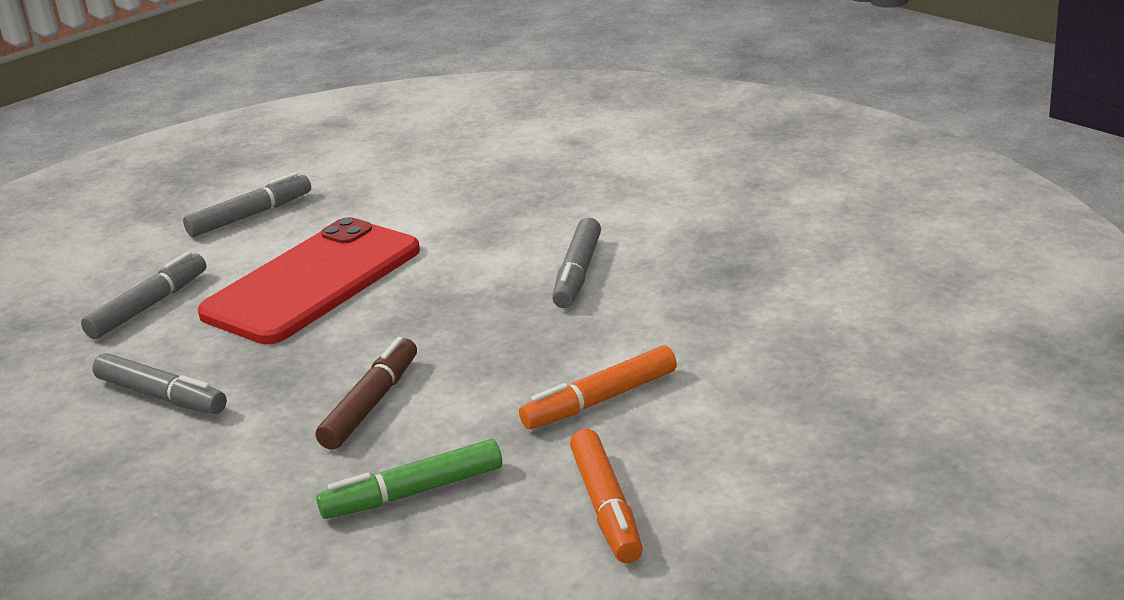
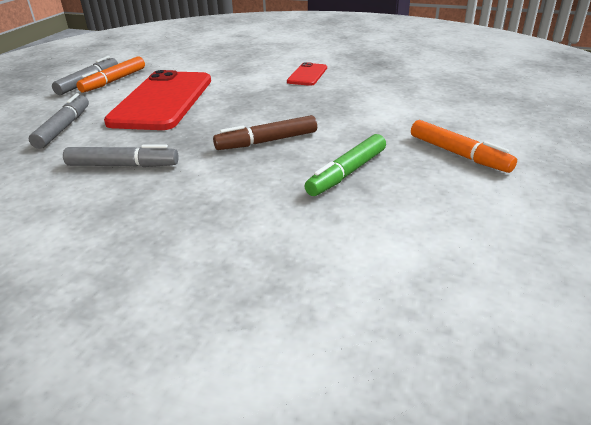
camera: 30 degrees left, 5 degrees up
brown marker [316,337,417,450] -> brown marker turned 105 degrees counterclockwise [213,115,317,150]
orange marker [519,346,677,429] -> orange marker moved to [76,56,145,93]
grey marker [552,217,601,308] -> red phone [287,62,327,86]

